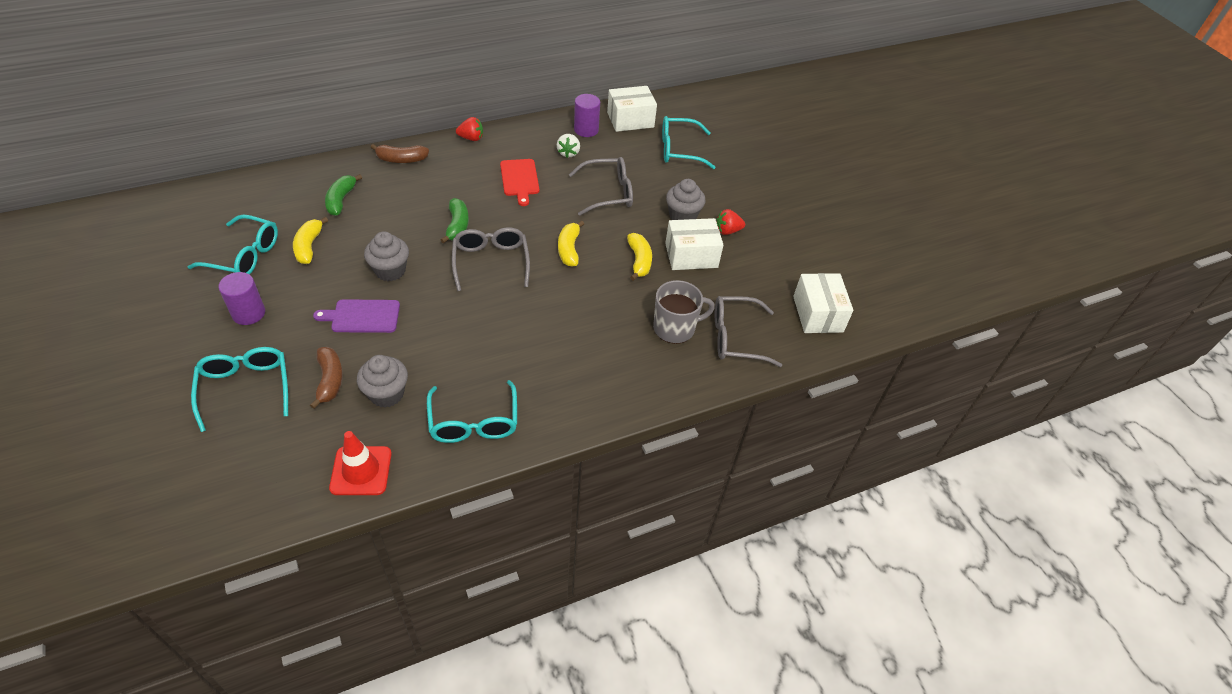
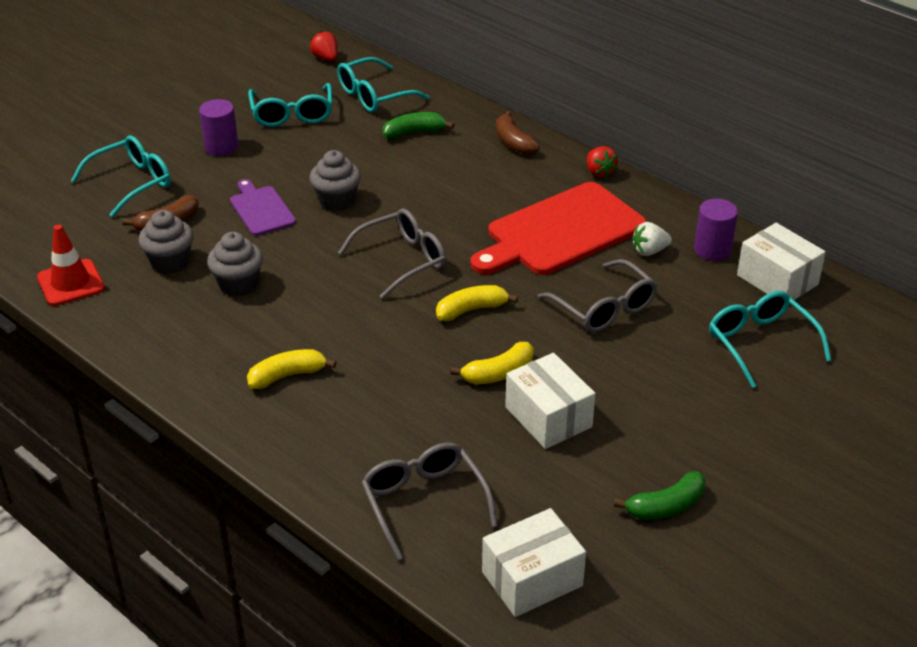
camera: 70 degrees right, 10 degrees down
yellow banana [293,217,328,264] -> yellow banana moved to [247,349,336,389]
turquoise glasses [427,380,517,443] -> turquoise glasses moved to [337,57,430,112]
green banana [441,198,469,244] -> green banana moved to [614,471,706,520]
red cutting board [500,159,540,206] -> red cutting board [471,182,647,275], size x1.96
grey mug [653,280,715,344] -> none
grey cupcake [666,179,706,220] -> grey cupcake moved to [207,232,263,297]
red strawberry [716,209,745,235] -> red strawberry moved to [310,31,338,61]

